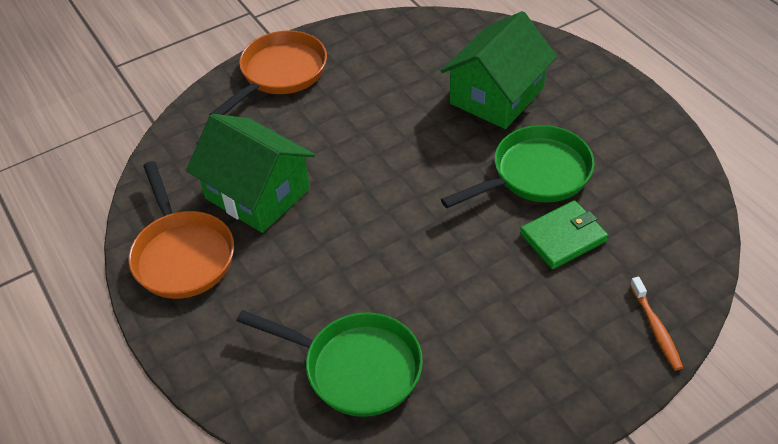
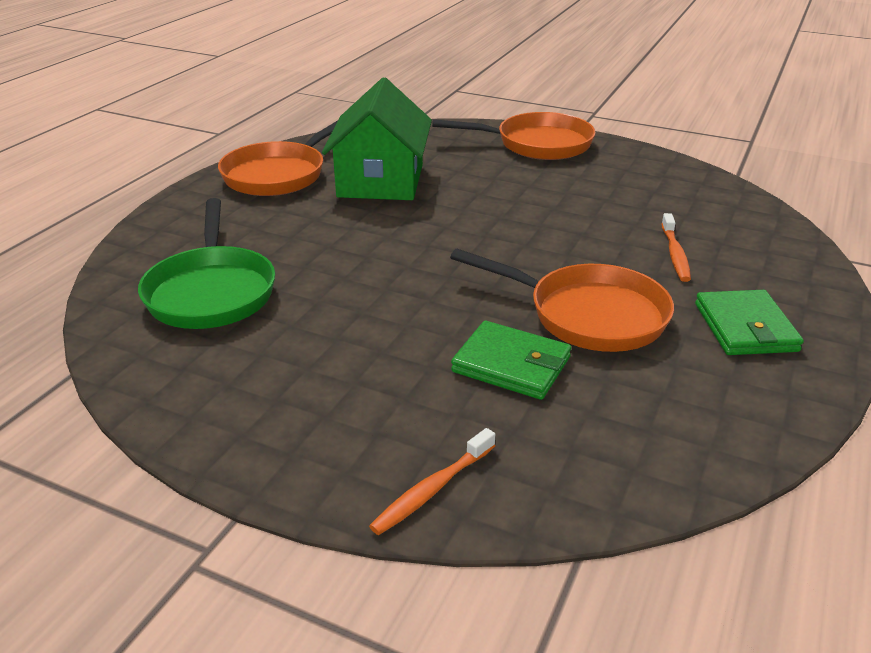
camera: 55 degrees right, 15 degrees down
green house [441,11,557,129] -> orange toothbrush [661,213,691,282]
green pan [441,125,595,208] -> orange pan [450,249,674,352]
none -> green wallet [695,290,804,355]

